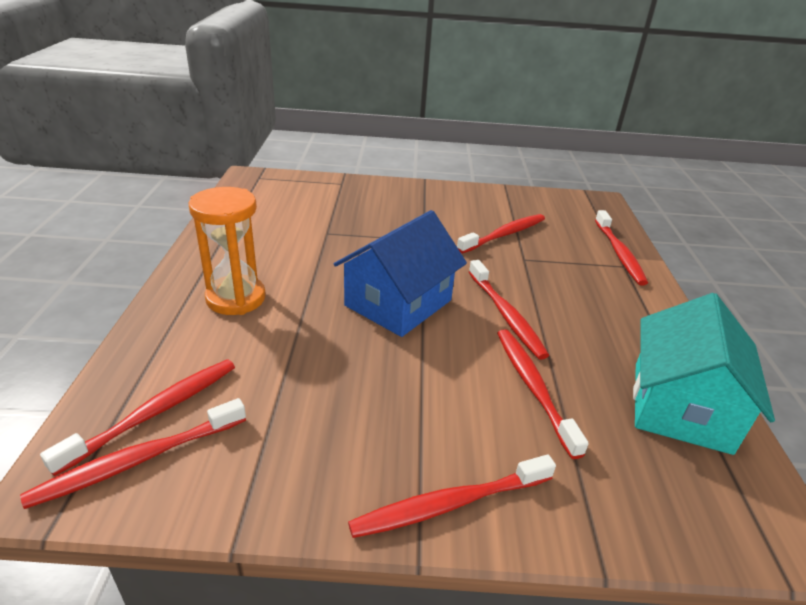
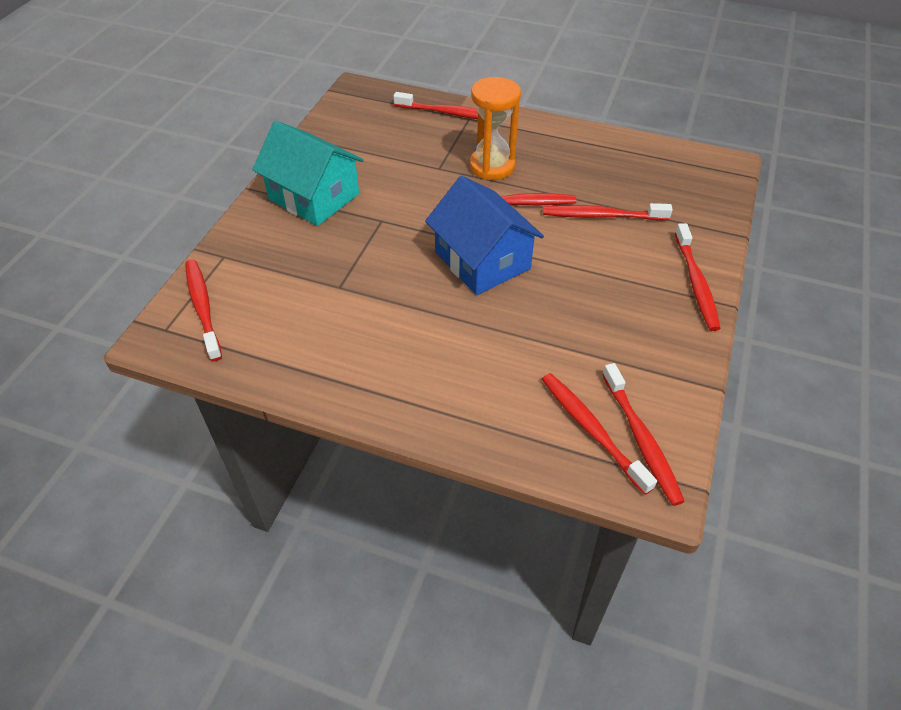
camera: 70 degrees left, 15 degrees up
orange hourglass [189,187,266,315] -> orange hourglass moved to [470,77,521,180]
red toothbrush [457,214,545,254] -> red toothbrush moved to [185,259,222,361]
turquoise house [633,293,775,455] -> turquoise house moved to [252,121,364,226]

